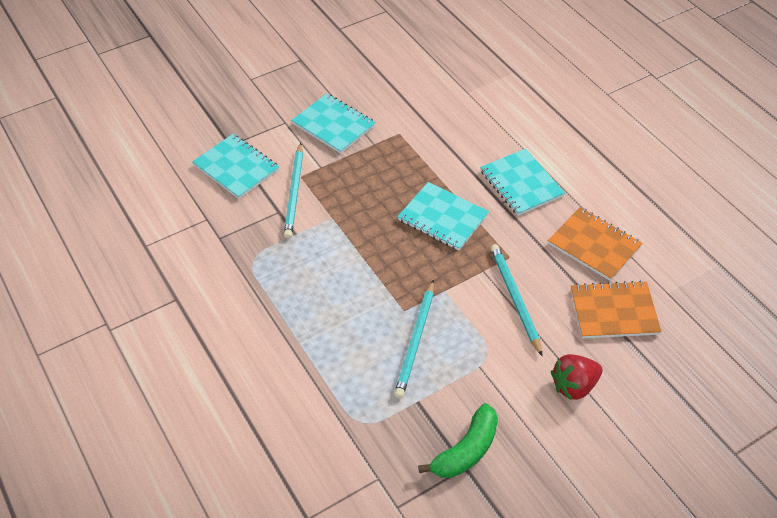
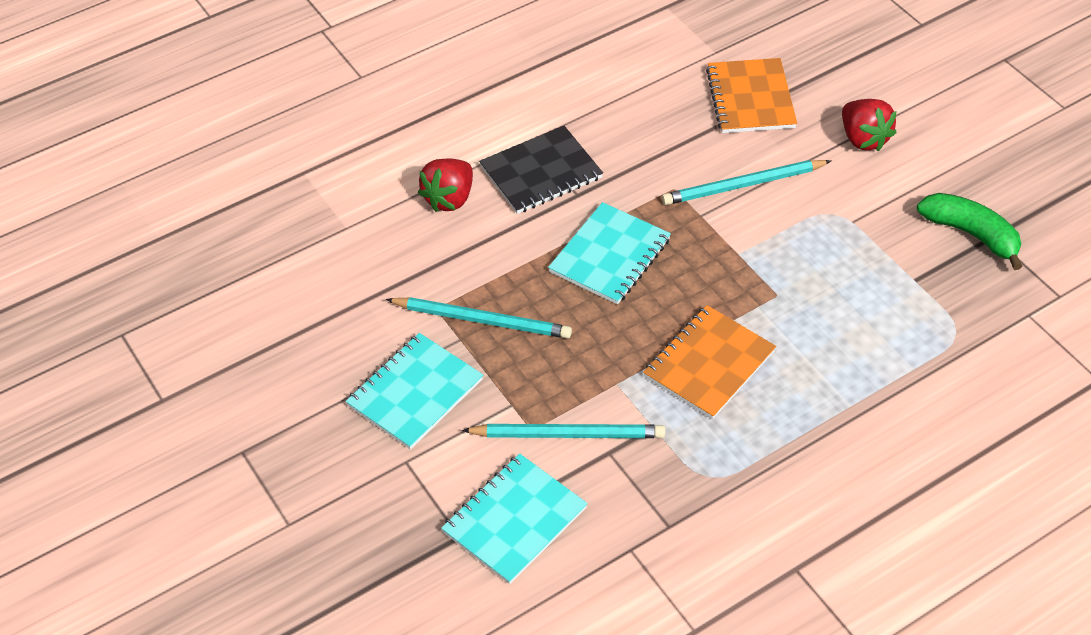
camera: 90 degrees left, 0 degrees up
turquoise pencil [394,280,434,398] -> turquoise pencil moved to [386,297,572,339]
turquoise notebook [480,149,565,216] -> black notebook [479,126,603,214]
orange notebook [548,207,643,281] -> orange notebook moved to [643,305,776,419]
none -> red strawberry [418,159,473,212]

